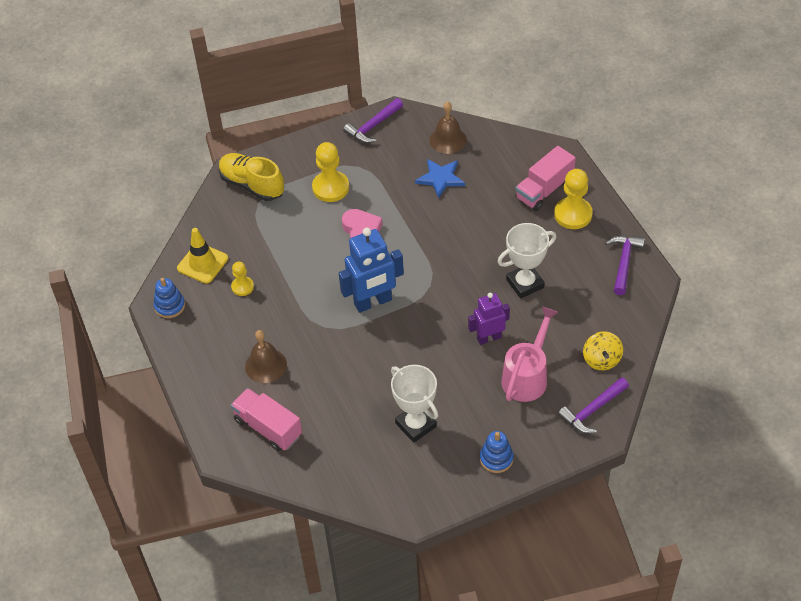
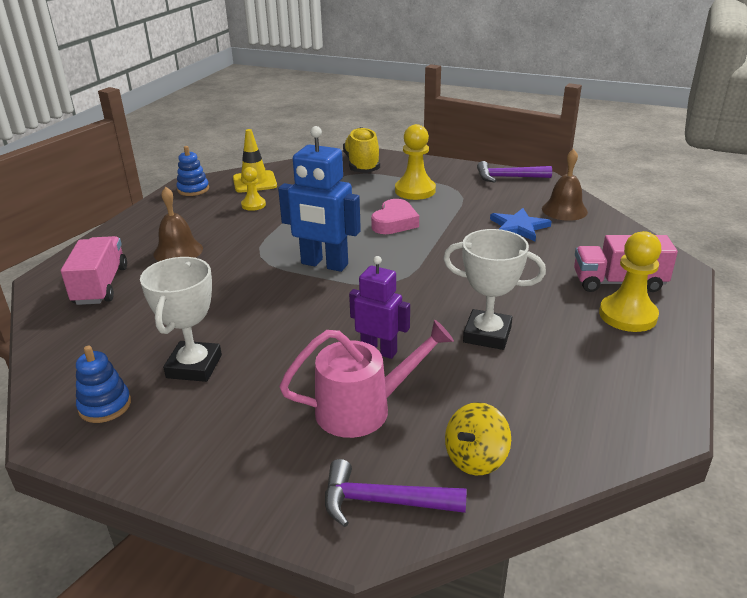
camera: 45 degrees right, 20 degrees down
blue stacking toy [480,431,514,473] -> blue stacking toy moved to [76,346,131,423]
purple hammer [605,235,645,295] -> none

